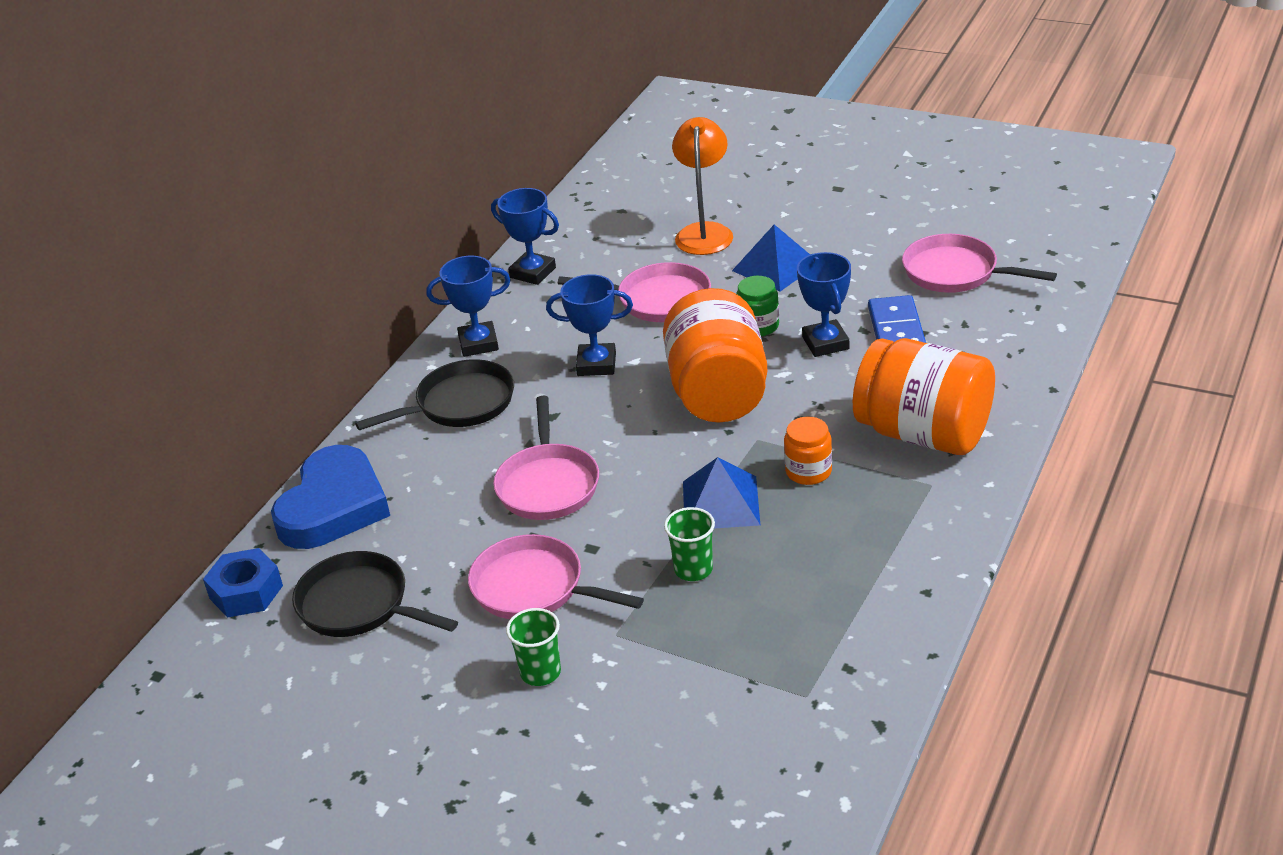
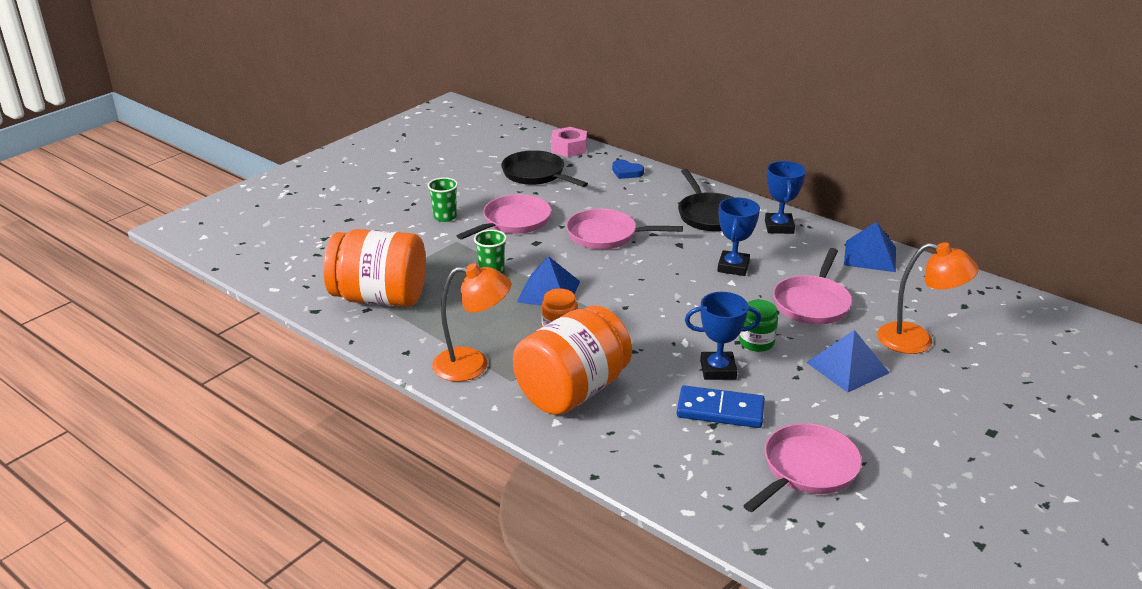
camera: 100 degrees right, 5 degrees down
blue nut [203,548,283,618] -> pink nut [551,127,587,157]
blue heart [271,445,390,549] -> blue heart [612,160,644,179], size x0.43
black pan [292,551,458,637] -> black pan turned 90 degrees counterclockwise [501,150,588,187]
blue trophy [491,188,559,285] -> blue pyramid [844,222,896,272]
orange jar [663,288,767,422] -> orange jar moved to [323,229,426,307]
none -> orange lamp [432,263,511,382]

